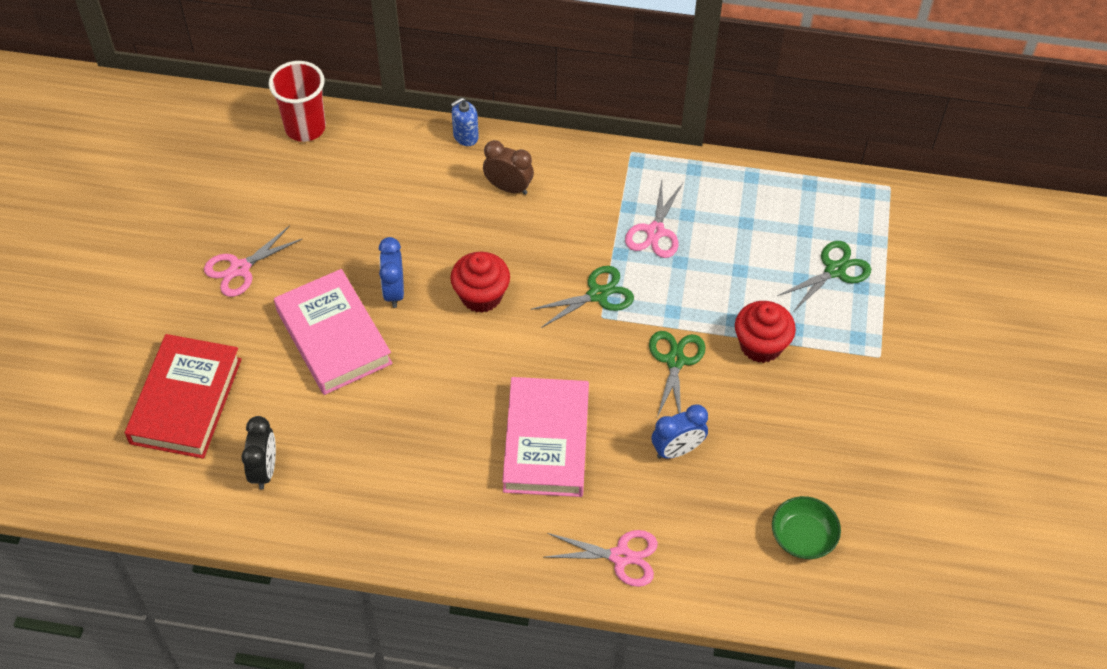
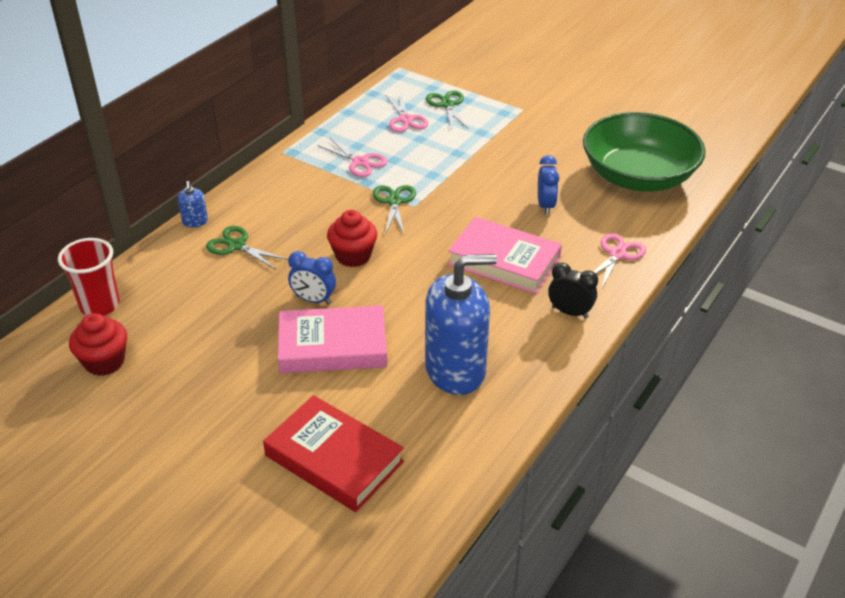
camera: 65 degrees left, 15 degrees down
pink scissors [204,226,302,297] -> pink scissors moved to [386,93,428,132]
black clock [241,416,276,489] -> black clock moved to [548,263,598,318]
brown clock [483,140,534,195] -> none
green scissors [649,331,705,418] -> green scissors moved to [206,226,288,269]
red cupcake [735,301,796,363] -> red cupcake moved to [69,313,127,376]
green bowl [772,496,841,559] -> green bowl [583,112,706,192], size x2.48
none -> blue soap dispenser [425,254,497,395]

